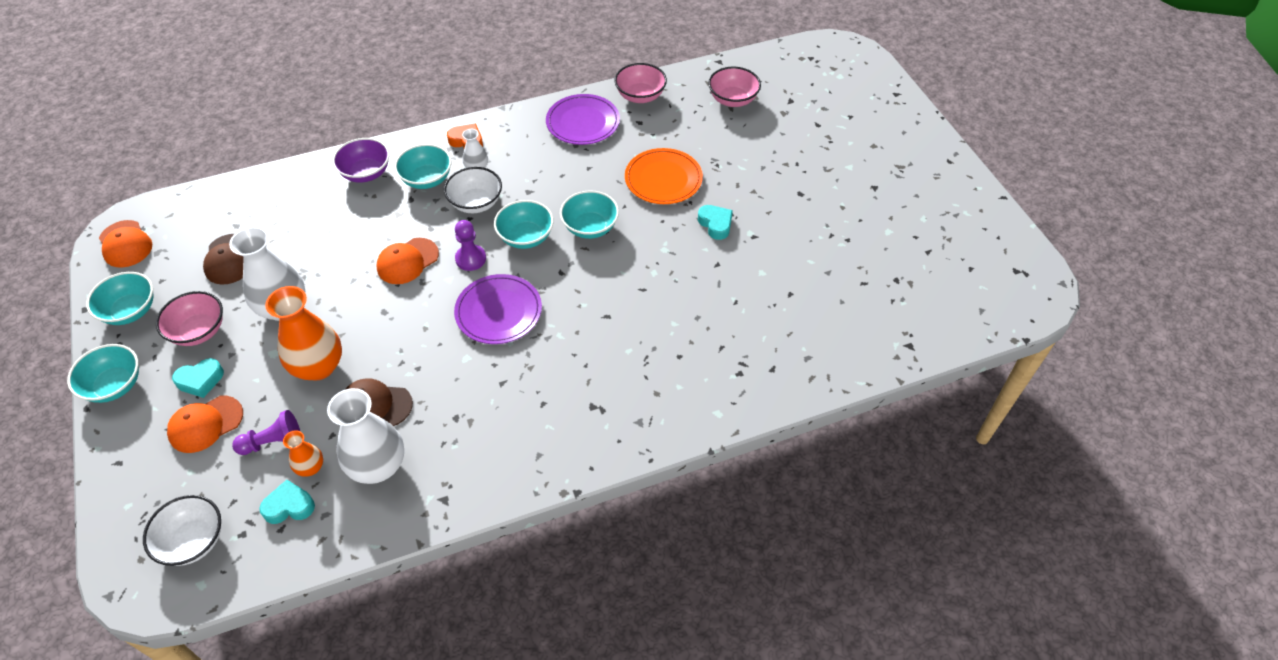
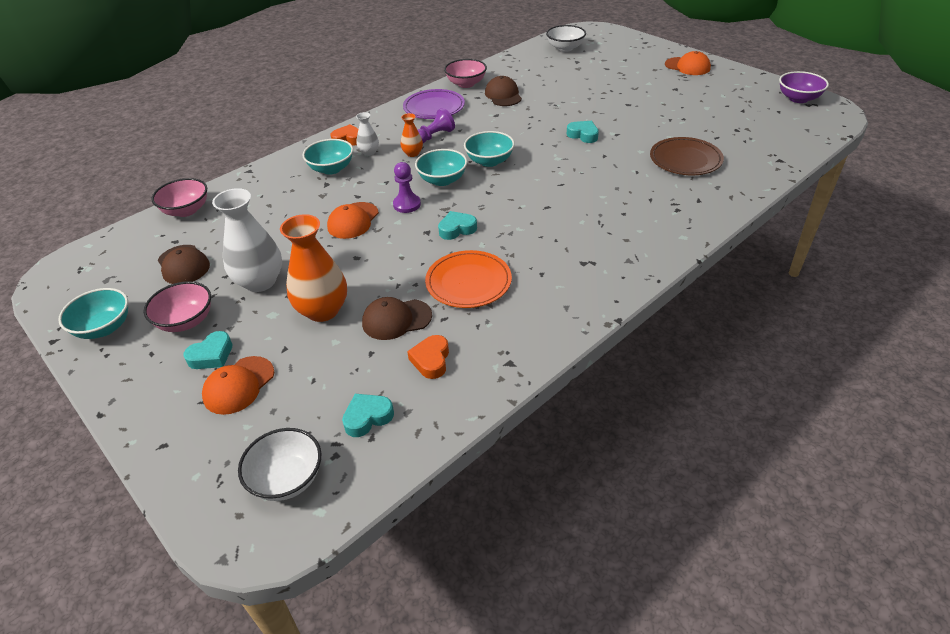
camera: 20 degrees left, 10 degrees down
turquoise bowl [67,344,139,403] -> none
orange cap [99,220,152,268] -> orange cap moved to [665,51,711,75]
purple pawn [232,410,300,455] -> purple pawn moved to [418,108,455,143]
orange vase [283,430,323,477] -> orange vase moved to [401,113,423,157]
white vase [327,388,404,484] -> orange heart [407,335,449,379]
purple bowl [332,138,390,183] -> purple bowl moved to [779,71,829,103]
white bowl [444,167,502,213] -> white bowl moved to [546,25,586,52]
purple plate [454,274,542,344] -> turquoise heart [438,211,477,240]
orange plate [625,148,703,204] -> orange plate moved to [425,250,512,308]
pink bowl [708,67,761,107] -> pink bowl moved to [151,178,207,217]
none -> brown cap [485,76,522,106]
none -> brown plate [650,137,724,175]

